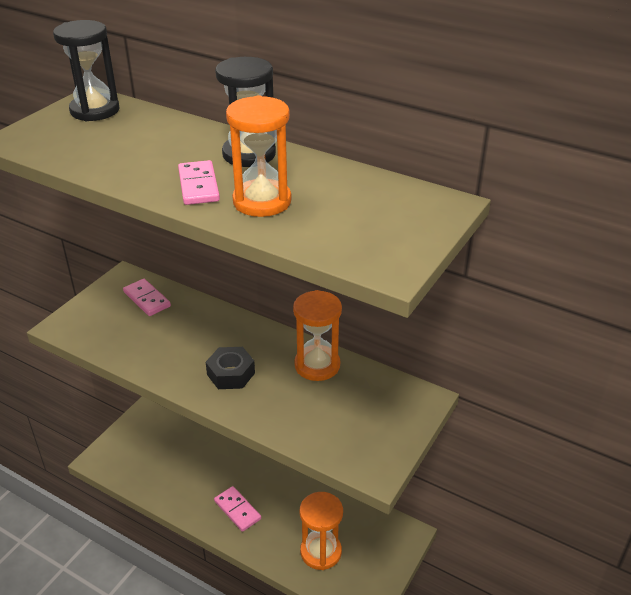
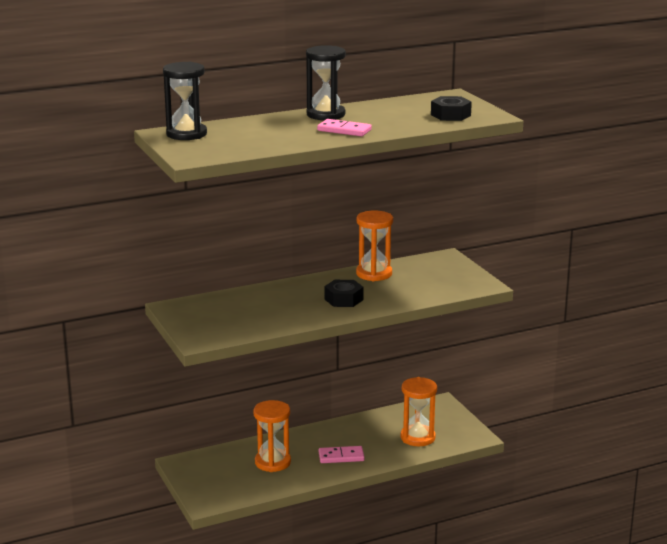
camera: 55 degrees left, 15 degrees down
pink domino [123,279,171,316] -> none
orange hourglass [226,95,291,217] -> orange hourglass moved to [253,400,291,472]
none -> black nut [431,96,472,121]

